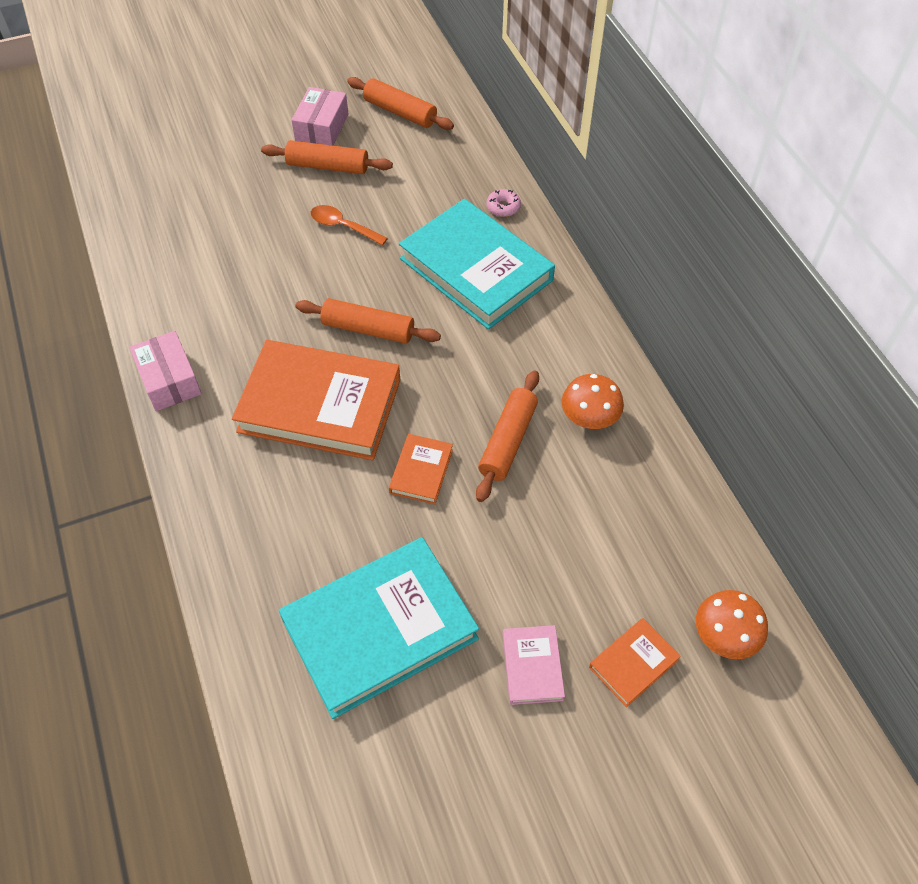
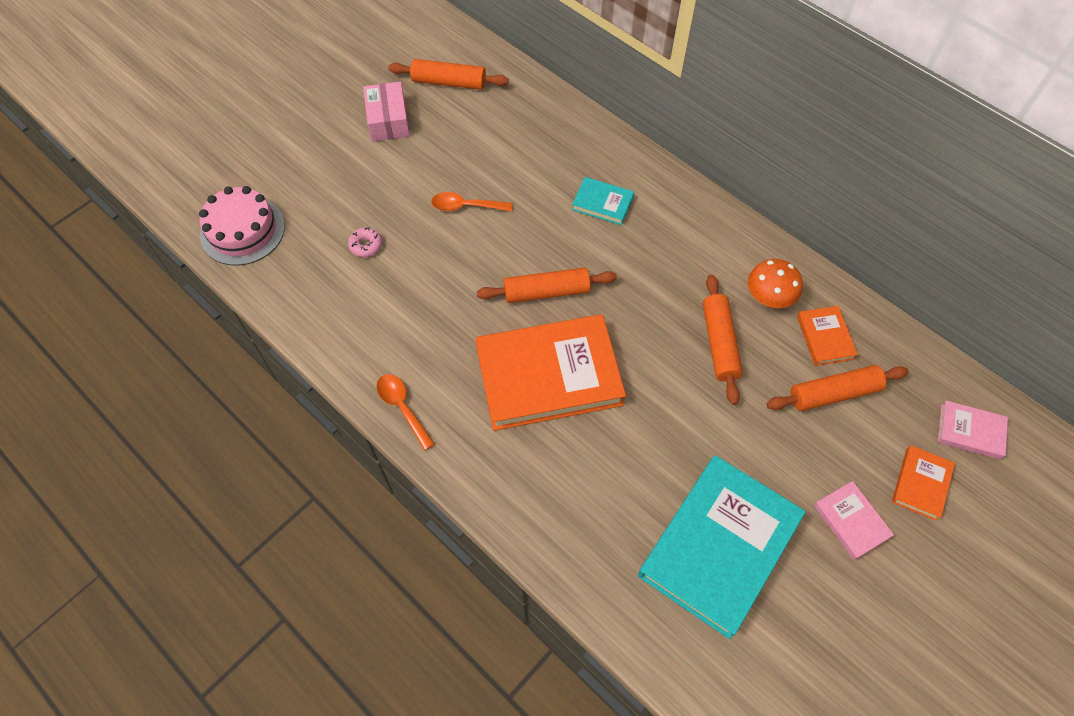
camera: 25 degrees left, 5 degrees up
pink box [129,331,202,411] -> orange spoon [377,374,435,451]
orange rolling pin [261,140,393,174] -> orange rolling pin moved to [766,365,909,411]
orange book [389,434,453,504] -> orange book moved to [797,306,858,366]
turquoise book [399,199,555,329] -> turquoise book [572,177,634,225], size x0.45
pink donut [486,189,521,217] -> pink donut moved to [348,227,382,257]
orange mushroom [696,590,768,659] -> pink book [938,400,1008,459]
none -> pink cake [199,186,285,266]

